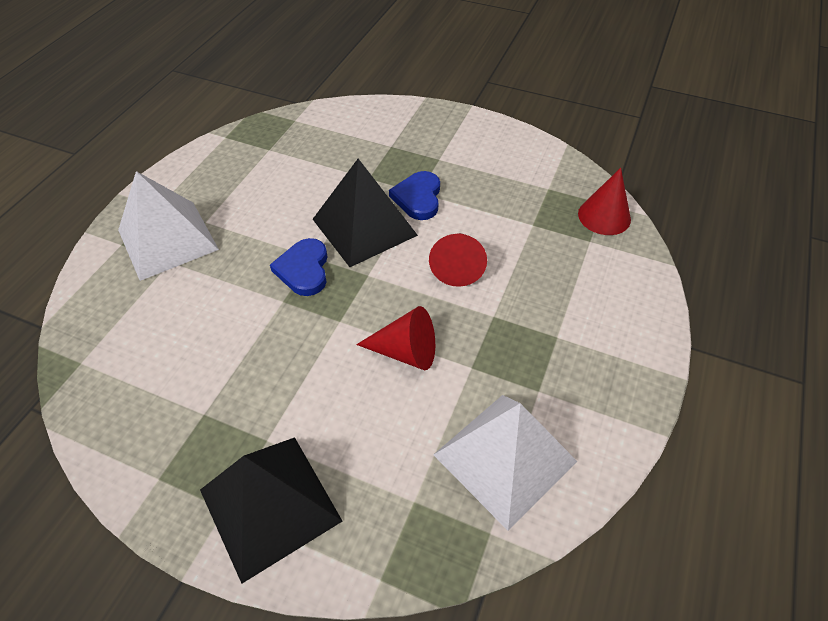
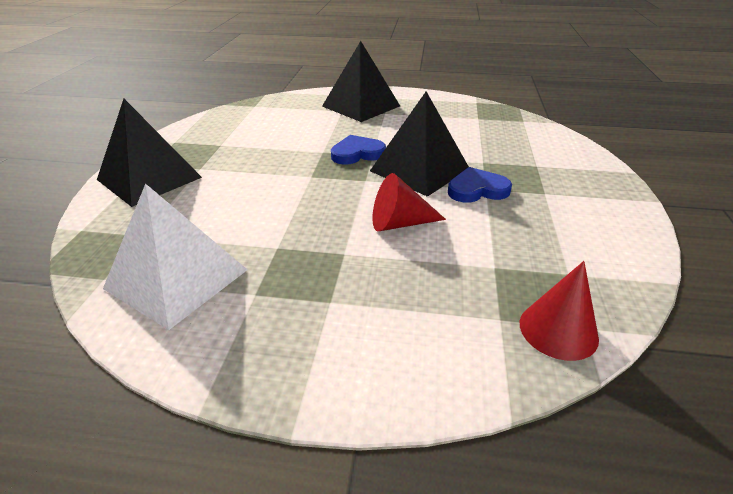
camera: 75 degrees right, 15 degrees down
white pyramid [118,171,219,281] -> black pyramid [322,41,400,122]
red cone [356,306,435,370] -> none

